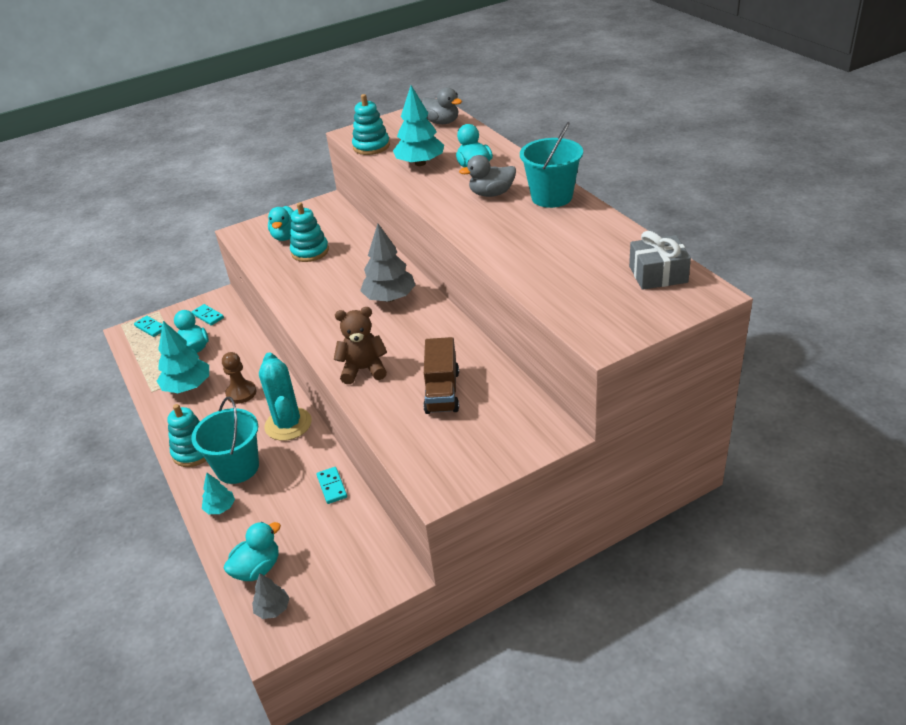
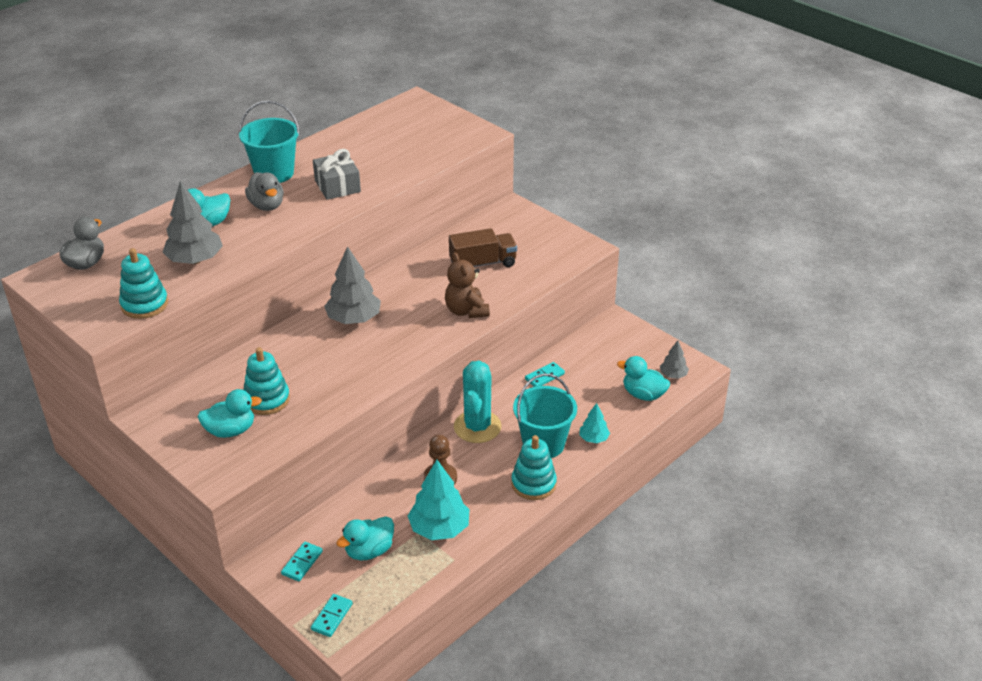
camera: 110 degrees left, 0 degrees up
turquoise cactus [259,352,312,441] -> turquoise cactus turned 45 degrees counterclockwise [454,361,501,443]
turquoise tree [393,85,444,166] -> grey tree [162,181,223,264]
grey gift [629,231,691,290] -> grey gift moved to [313,149,361,200]

